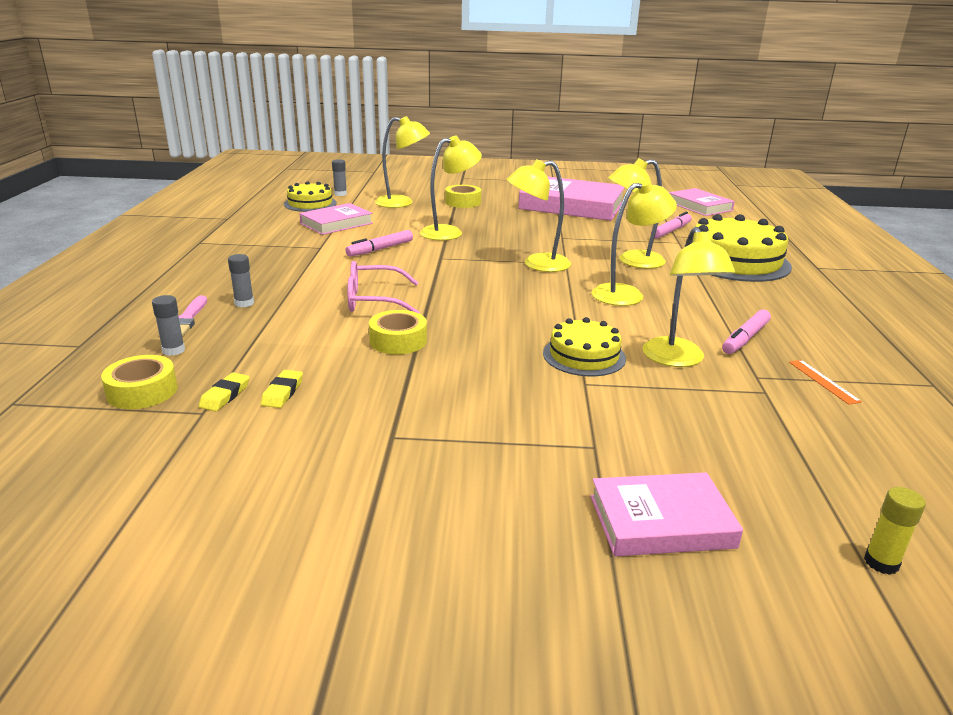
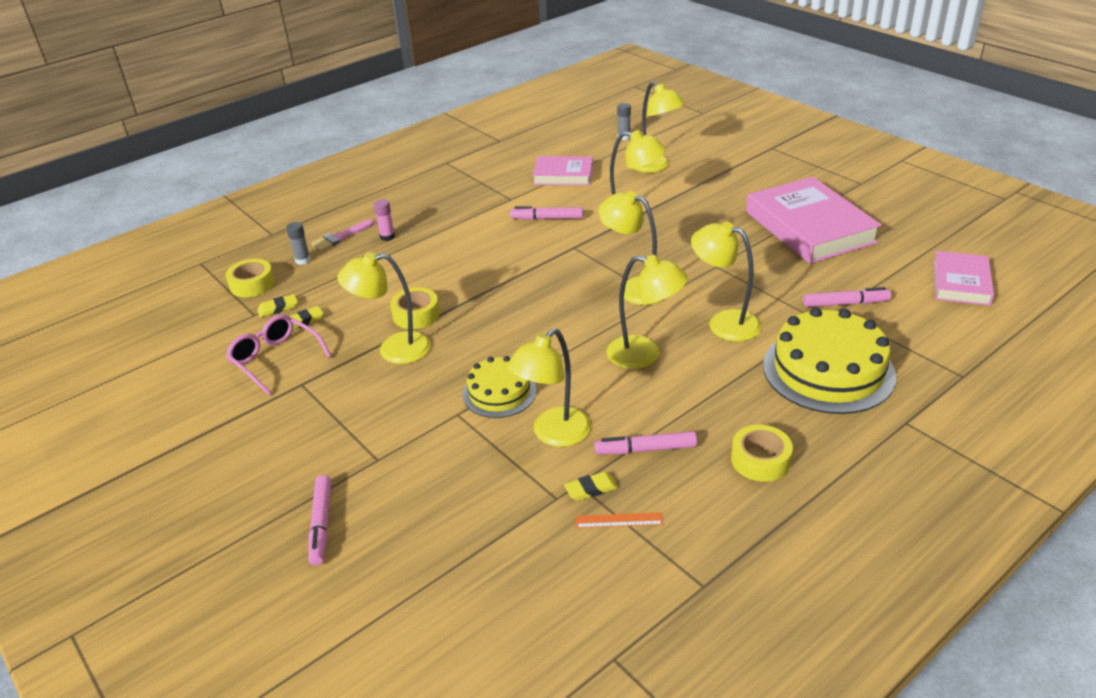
camera: 50 degrees right, 10 degrees up
grey glue stick [228,254,254,307] -> pink glue stick [374,199,395,241]
yellow cake [284,181,337,212] -> none
pink glasses [348,261,420,314] -> pink glasses moved to [226,314,331,395]
yellow tape [445,185,481,208] -> yellow tape moved to [731,425,793,482]
pink book [591,472,743,556] -> pink marker [308,475,331,566]
orange ruler [789,360,862,405] -> orange ruler turned 60 degrees clockwise [575,512,663,528]
yellow glue stick [864,487,926,575] -> none
none -> yellow lamp [337,252,431,364]
none -> yellow eraser [564,472,618,501]

